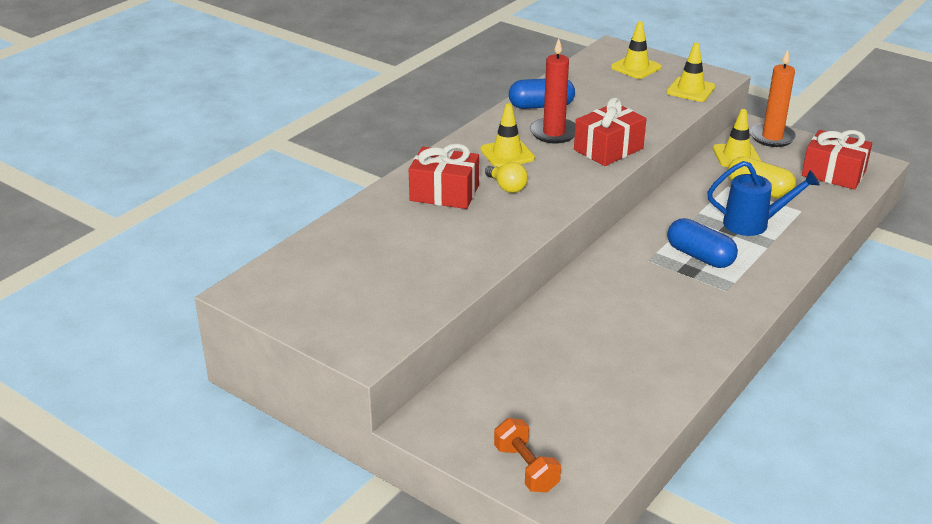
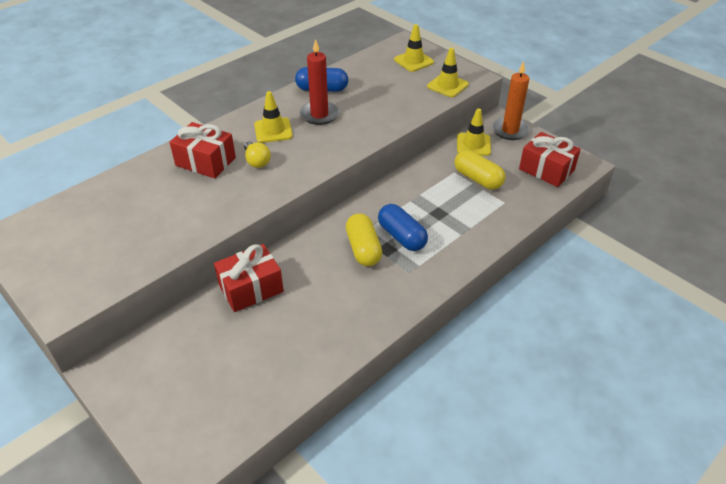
camera: 10 degrees right, 10 degrees up
orange dumbbell [494,418,561,493] -> none
red gift [574,97,647,166] -> red gift moved to [214,244,284,312]
blue watering can [707,161,820,236] -> none
none -> yellow capsule [346,213,382,266]

